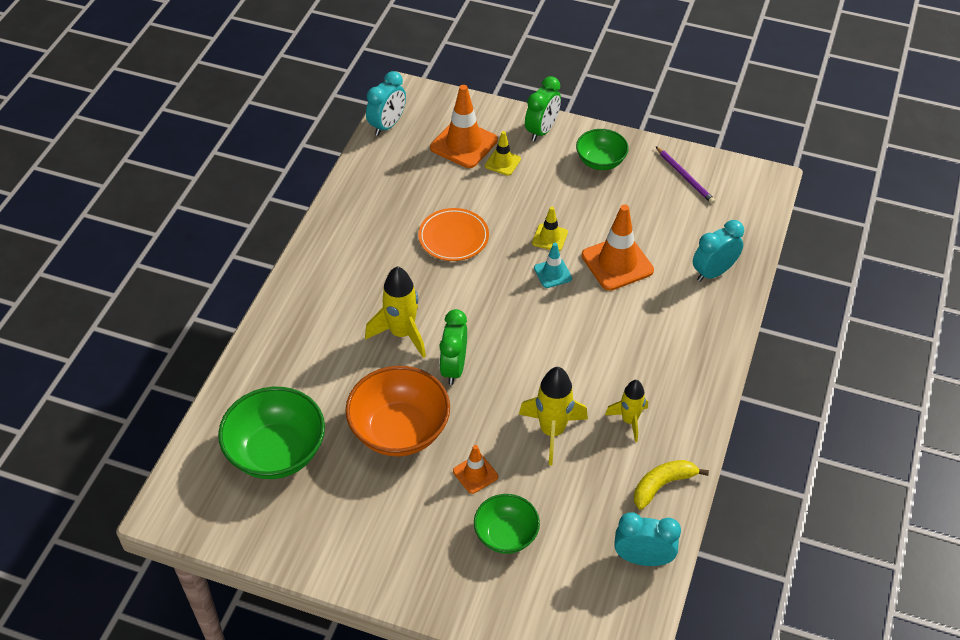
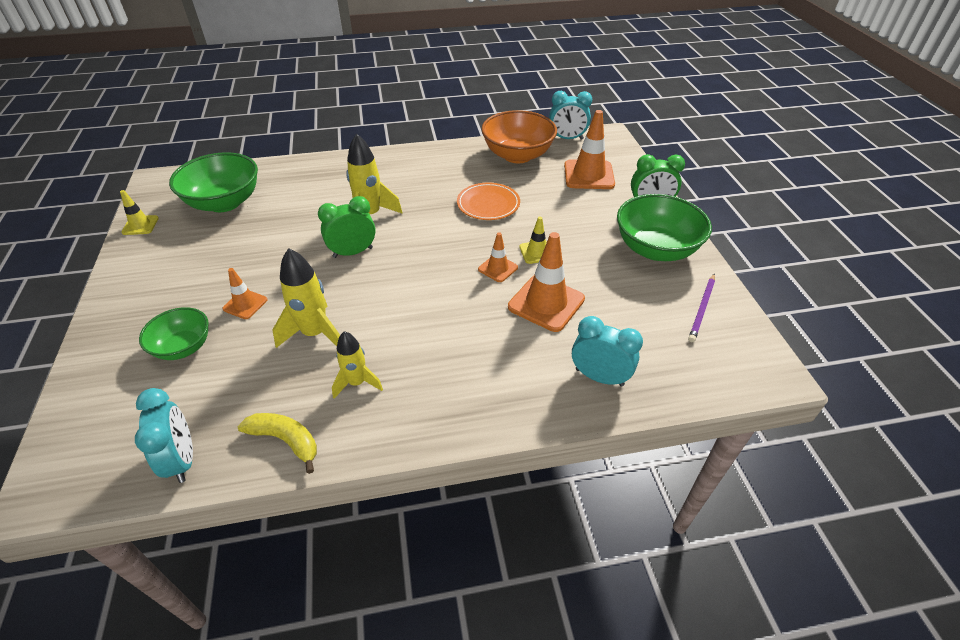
camera: 60 degrees right, 5 degrees down
orange bowl [345,366,450,456] -> orange bowl moved to [481,110,557,163]
yellow traffic cone [485,131,521,176] -> yellow traffic cone moved to [120,190,159,235]
turquoise traffic cone [534,243,572,288] -> orange traffic cone [478,232,518,282]
green bowl [576,129,629,170] -> green bowl [617,194,712,261], size x1.66

